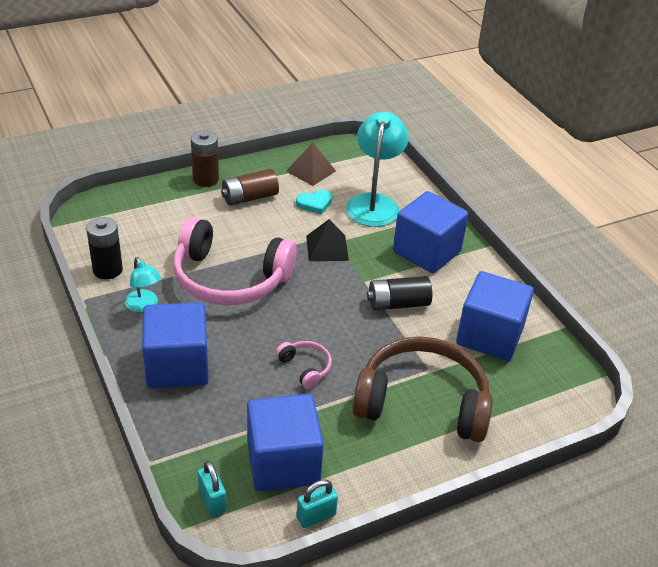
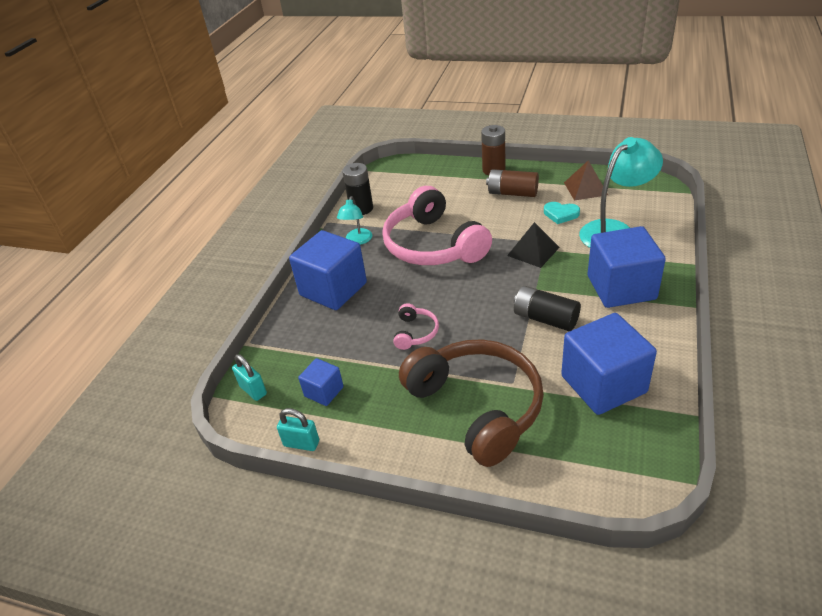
camera: 50 degrees right, 0 degrees up
turquoise padlock [198,461,227,517] -> turquoise padlock turned 60 degrees counterclockwise [232,354,267,401]
blue cube [247,394,324,492] -> blue cube [298,358,344,406], size x0.50

